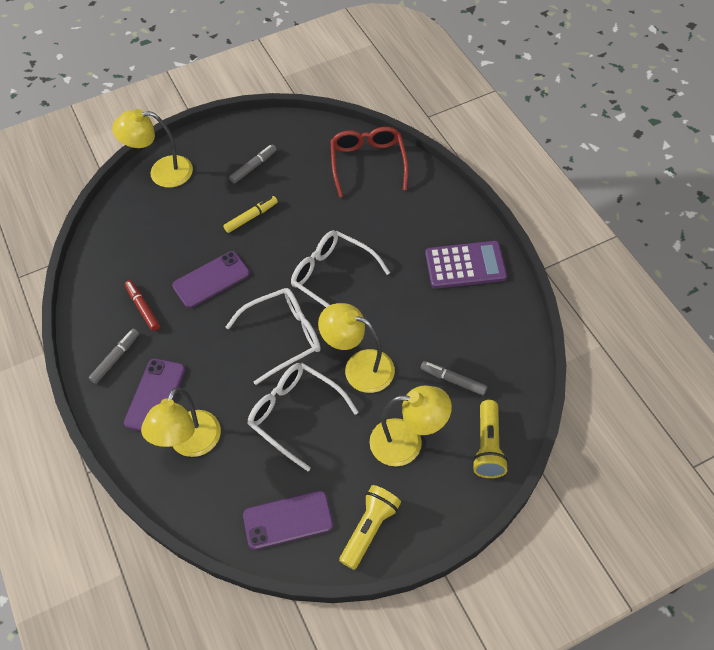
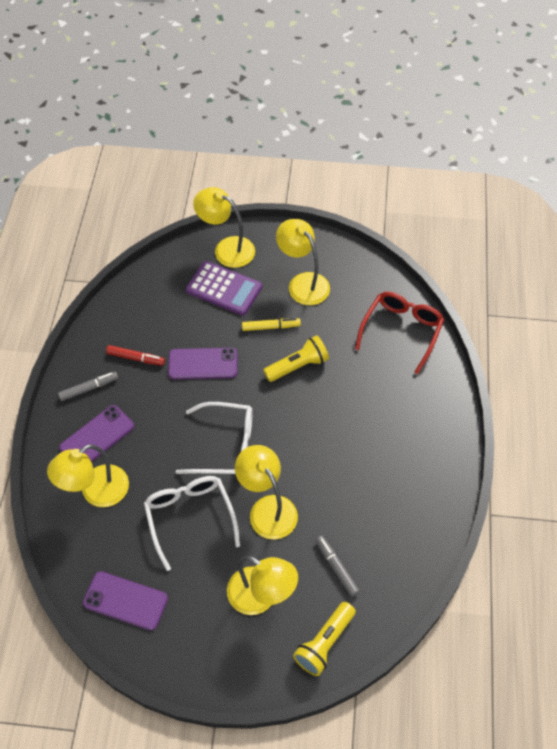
camera: 30 degrees right, 0 degrees up
red marker [125,280,160,331] -> red marker turned 105 degrees clockwise [106,345,165,366]
grey marker [229,145,277,184] -> yellow lamp [276,219,330,305]
white glasses [291,230,390,307] -> none
yellow flashlight [339,485,401,570] -> yellow flashlight moved to [263,335,329,382]
purple calculator [425,241,507,289] -> purple calculator moved to [186,261,262,315]

